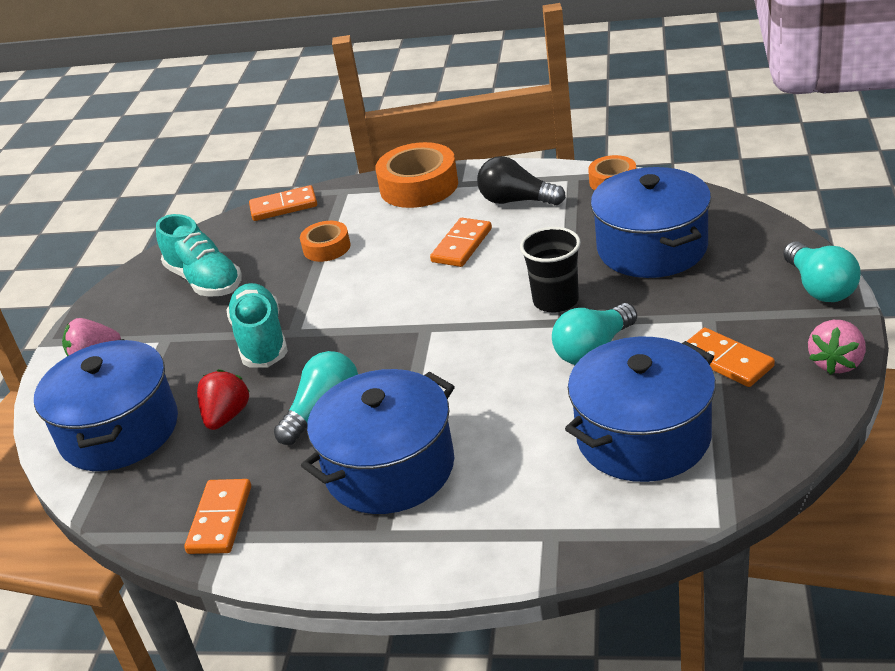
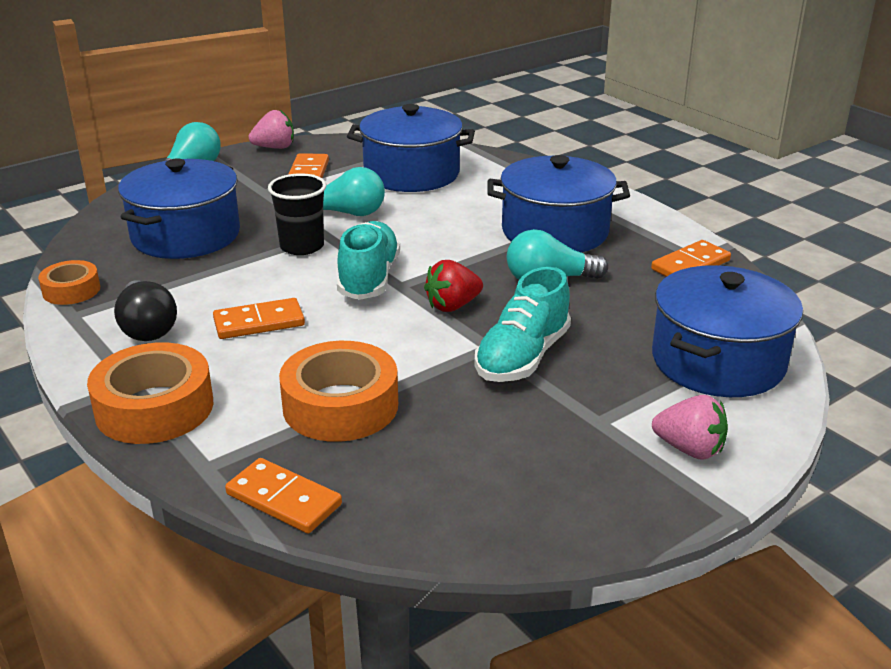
camera: 140 degrees left, 5 degrees down
turquoise shoe [156,214,242,297] -> turquoise shoe moved to [337,221,400,300]
red strawberry [197,369,250,430] -> red strawberry moved to [424,260,483,312]
orange tape [300,221,351,262] -> orange tape [279,341,398,442], size x1.75

